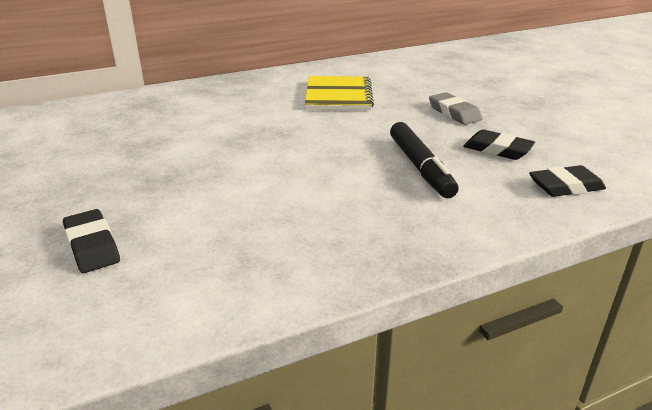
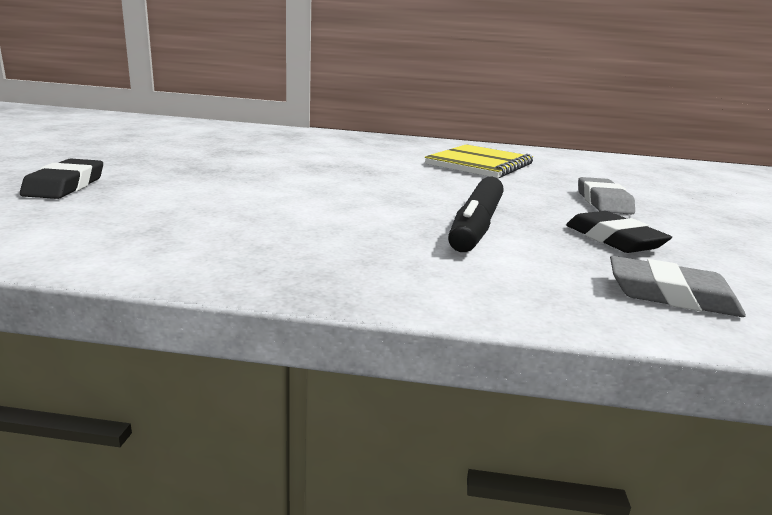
camera: 30 degrees right, 10 degrees down
black eraser [529,165,606,197] -> grey eraser [610,256,746,317]

